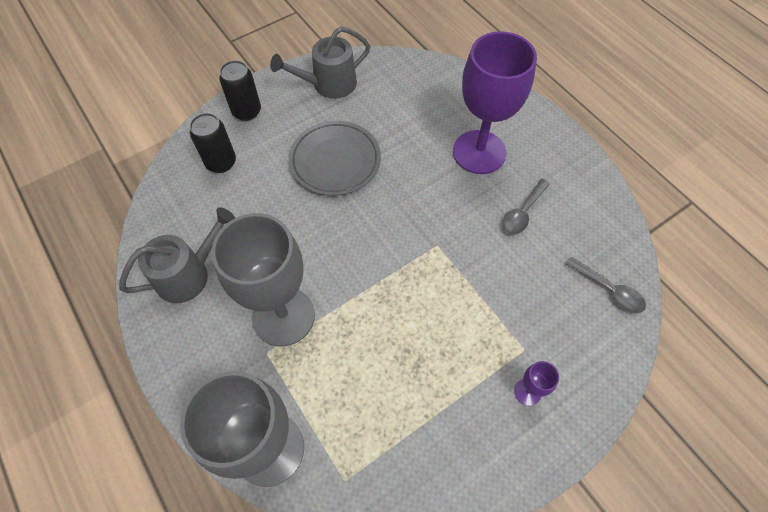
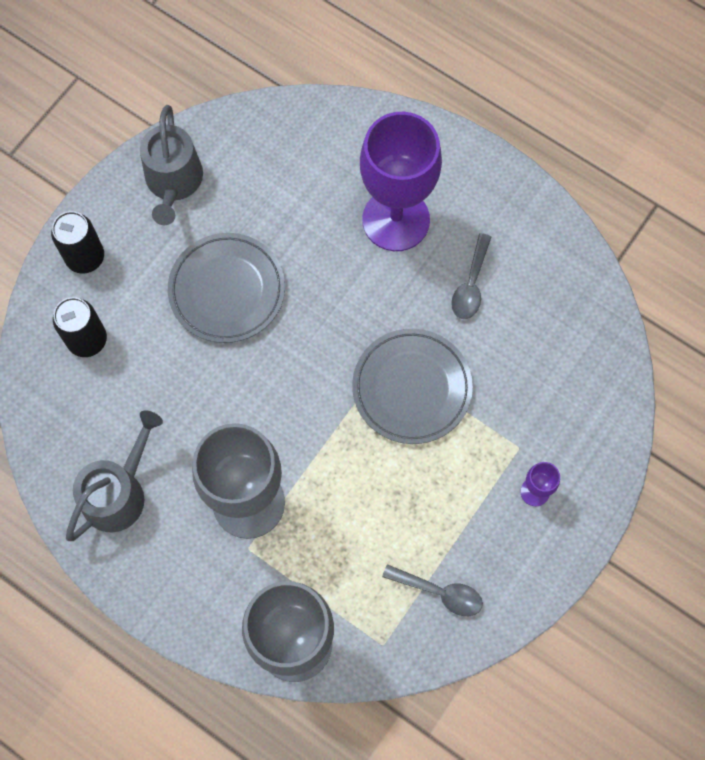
camera: 20 degrees left, 10 degrees up
grey watering can [270,27,370,99] -> grey watering can turned 45 degrees counterclockwise [140,105,203,225]
grey spoon [566,257,646,313] -> grey spoon moved to [382,564,483,616]
none -> grey plate [352,329,473,444]

